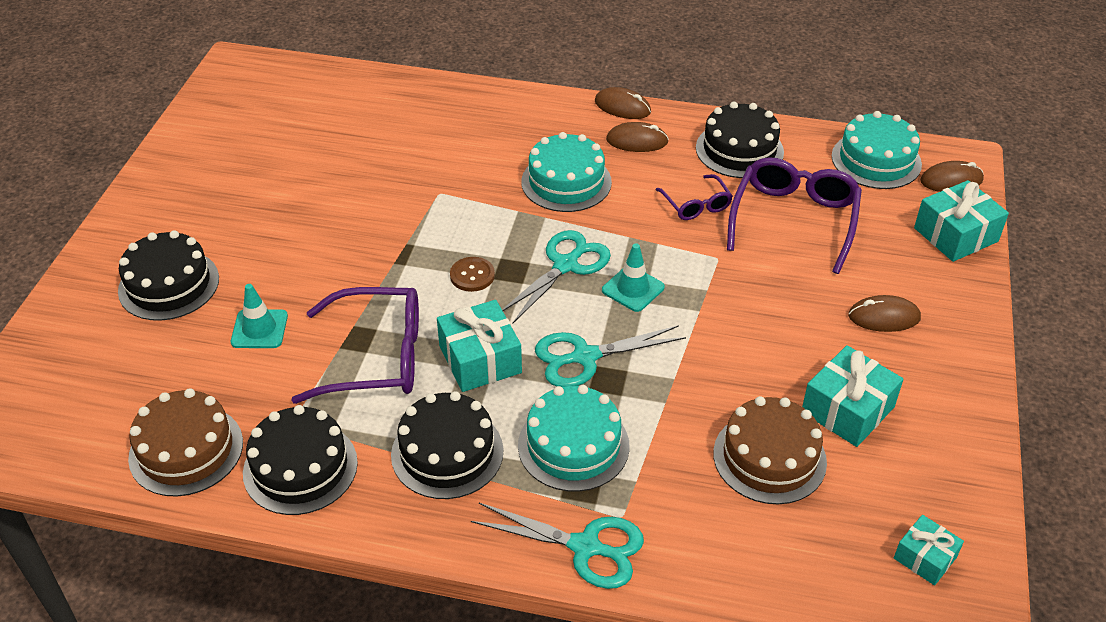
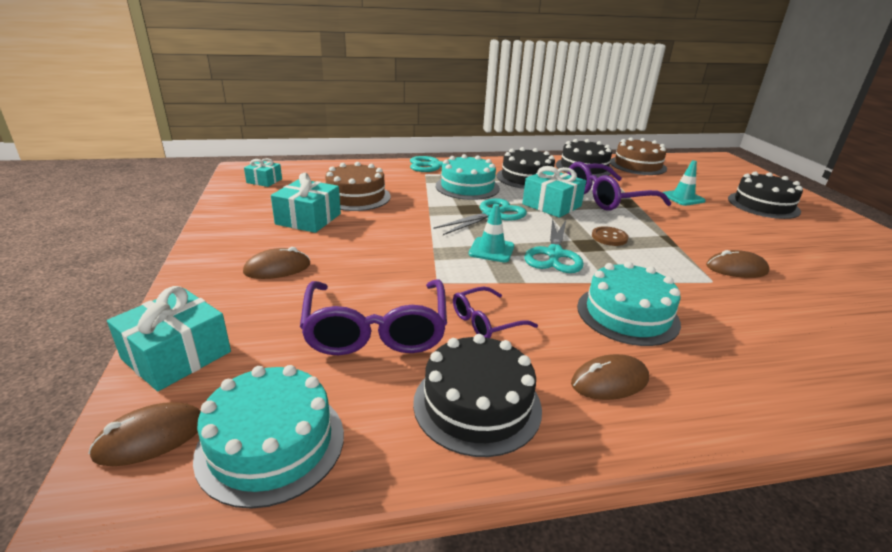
camera: 155 degrees right, 15 degrees down
brown mouse [595,87,651,119] -> brown mouse moved to [706,250,770,278]
purple glasses [656,174,733,220] -> purple glasses turned 75 degrees counterclockwise [453,287,538,338]

